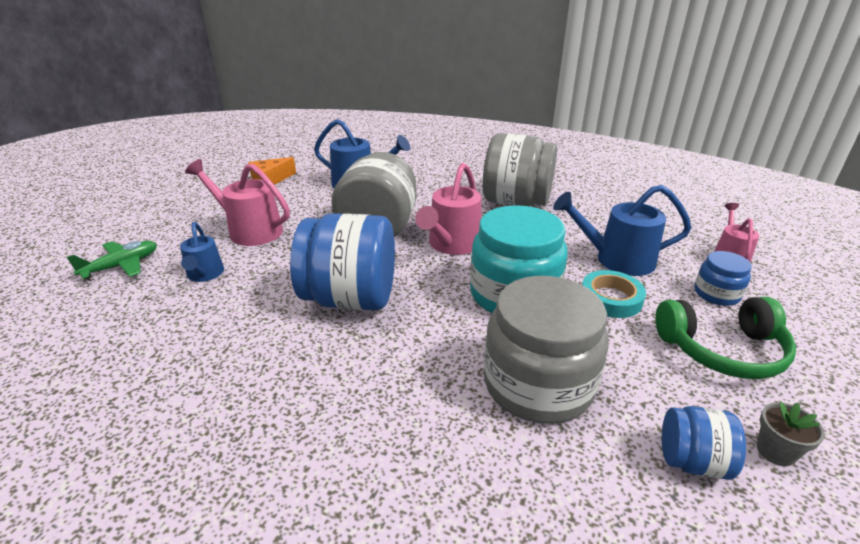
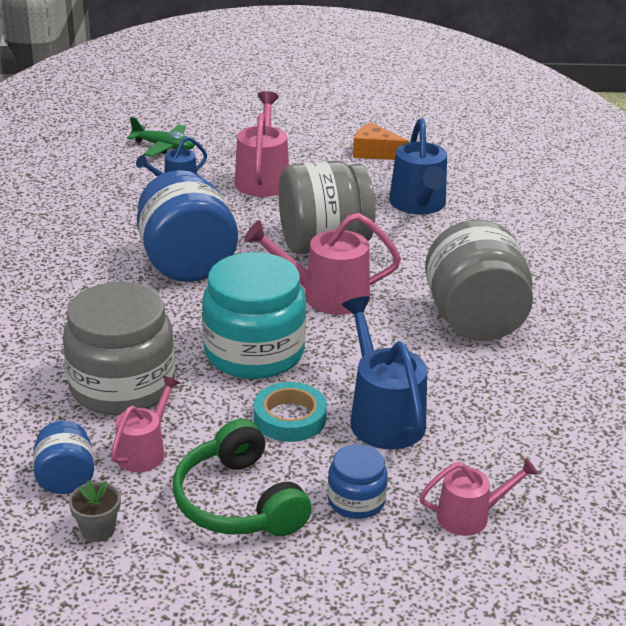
camera: 65 degrees right, 0 degrees up
none -> pink watering can [111,376,180,473]

